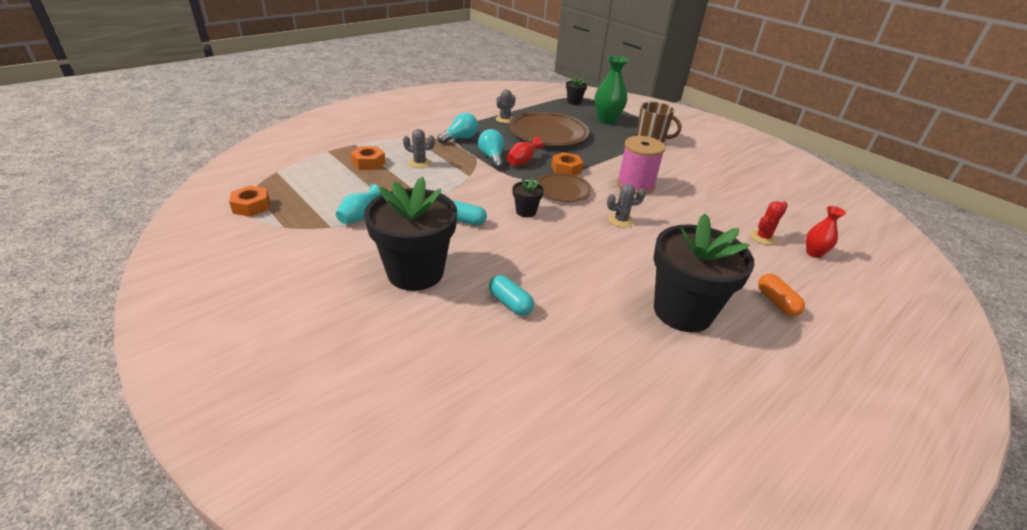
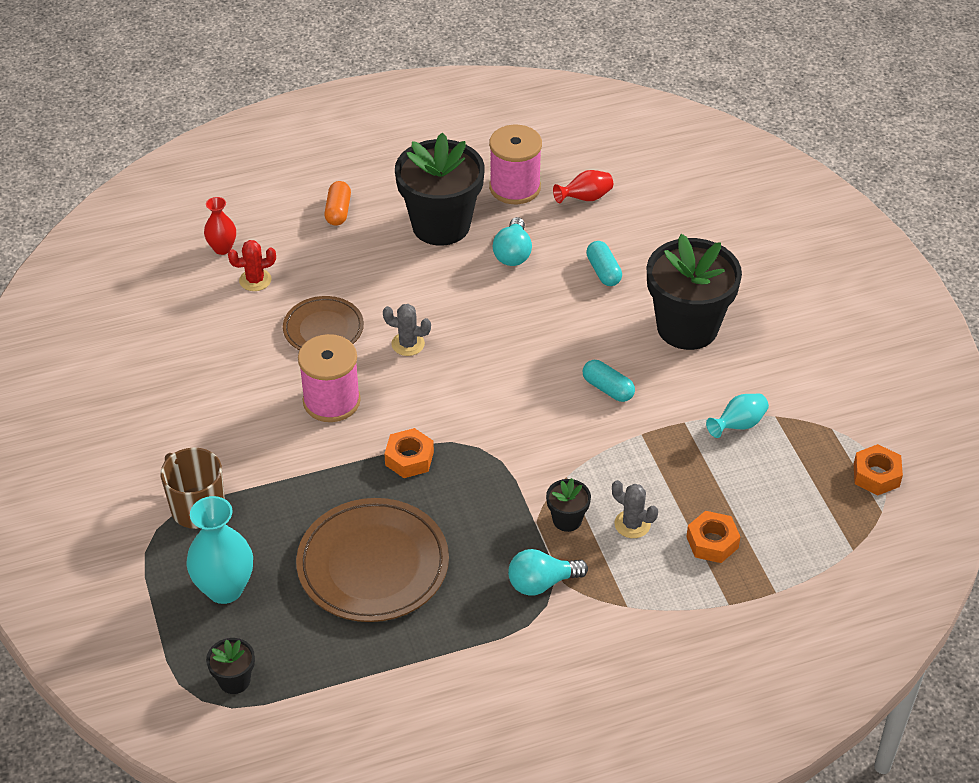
camera: 155 degrees left, 10 degrees up
turquoise light bulb [478,129,504,169] -> turquoise light bulb moved to [493,217,532,266]
grey cactus [496,90,515,123] -> none
red vase [507,137,543,165] -> red vase moved to [553,170,613,203]
black flower pot [512,178,544,217] -> black flower pot moved to [546,478,591,532]
brown plate [535,173,592,202] -> brown plate moved to [283,296,364,350]
green vase [594,56,628,124] -> turquoise vase [186,496,253,604]
none -> pink spool [489,125,542,204]

